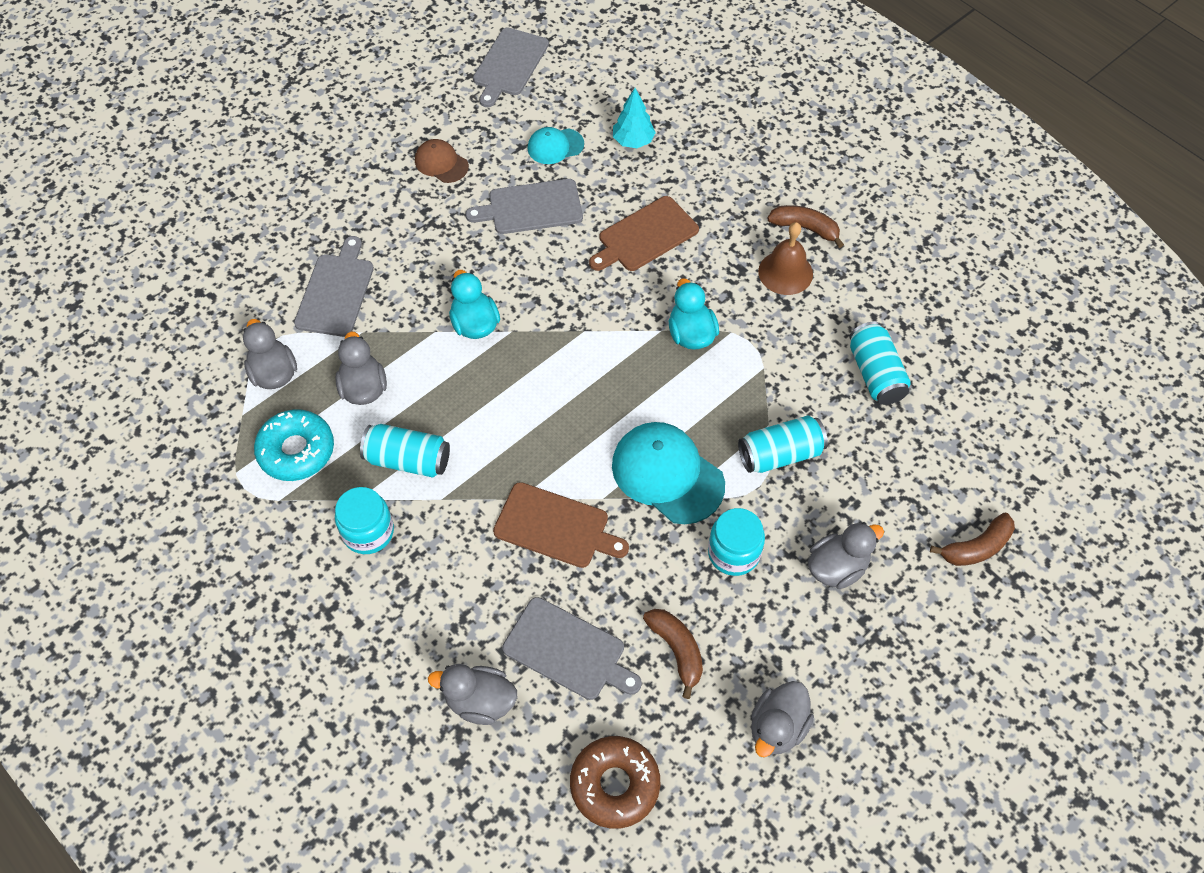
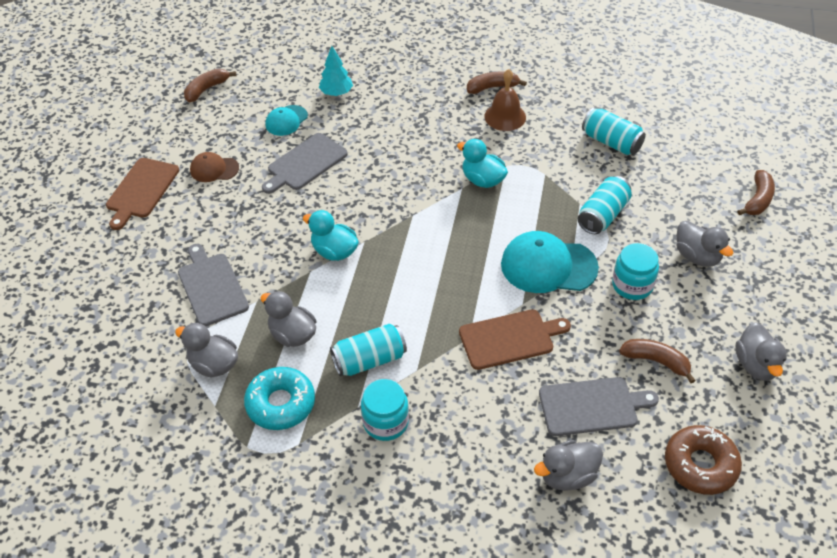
camera: 35 degrees left, 10 degrees down
grey cutting board [473,27,549,107] -> brown banana [184,68,236,102]
brown cutting board [589,196,699,271] -> brown cutting board moved to [106,158,179,230]
grey duck [808,522,884,589] -> grey duck turned 120 degrees clockwise [676,221,733,267]

